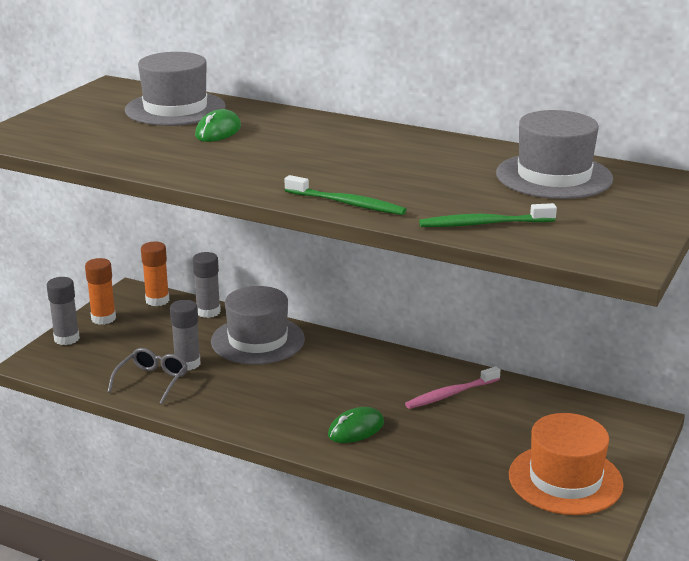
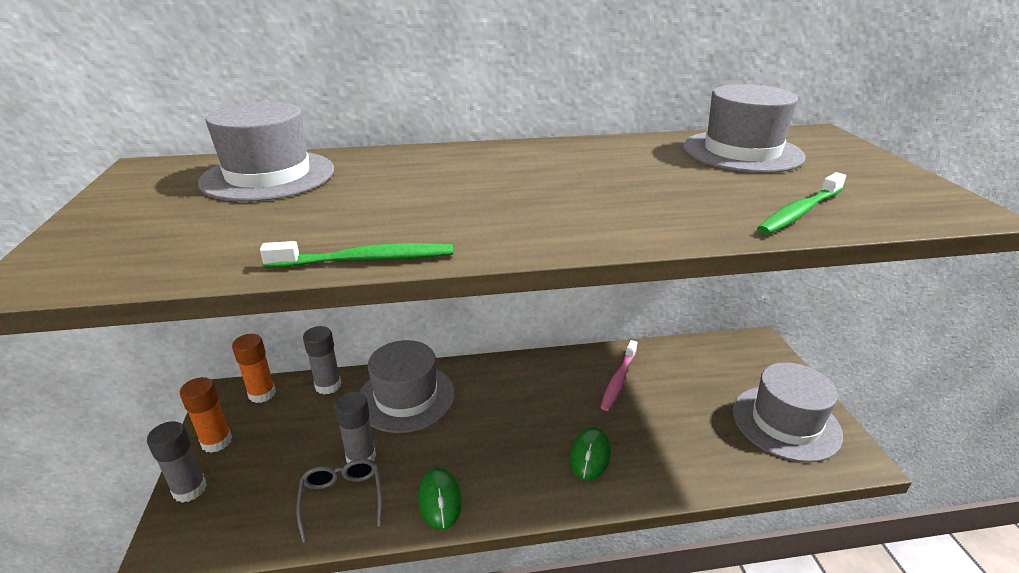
camera: 35 degrees left, 5 degrees up
green mouse [195,109,241,142] -> green mouse moved to [418,467,462,530]
green toothbrush [285,175,407,215] -> green toothbrush moved to [260,241,453,268]
orange hat [509,413,624,515] -> grey hat [733,362,843,463]

